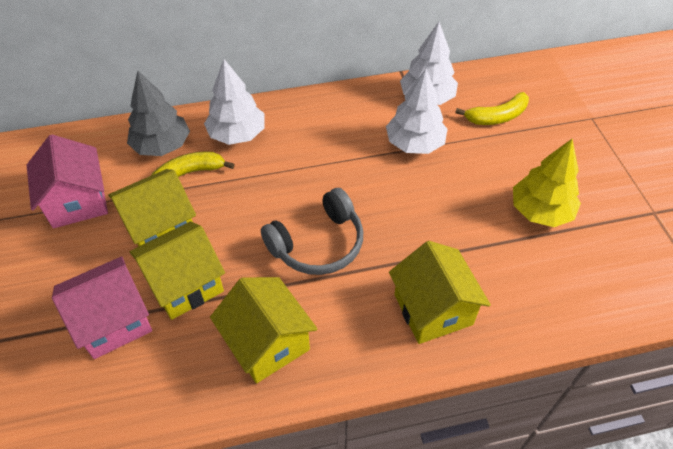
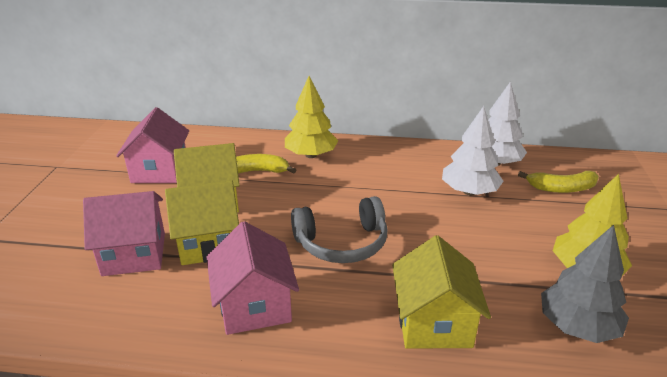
camera: 20 degrees right, 20 degrees down
grey tree [127,71,190,156] -> grey tree moved to [541,225,629,343]
white tree [204,59,265,145] -> yellow tree [285,76,338,158]
yellow house [210,277,318,383] -> pink house [206,221,299,335]

